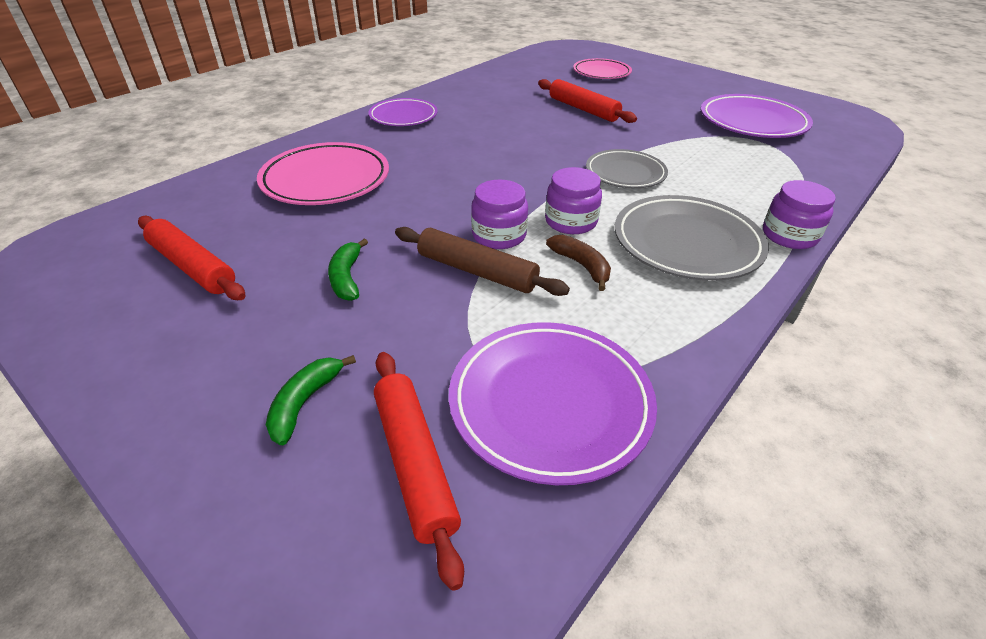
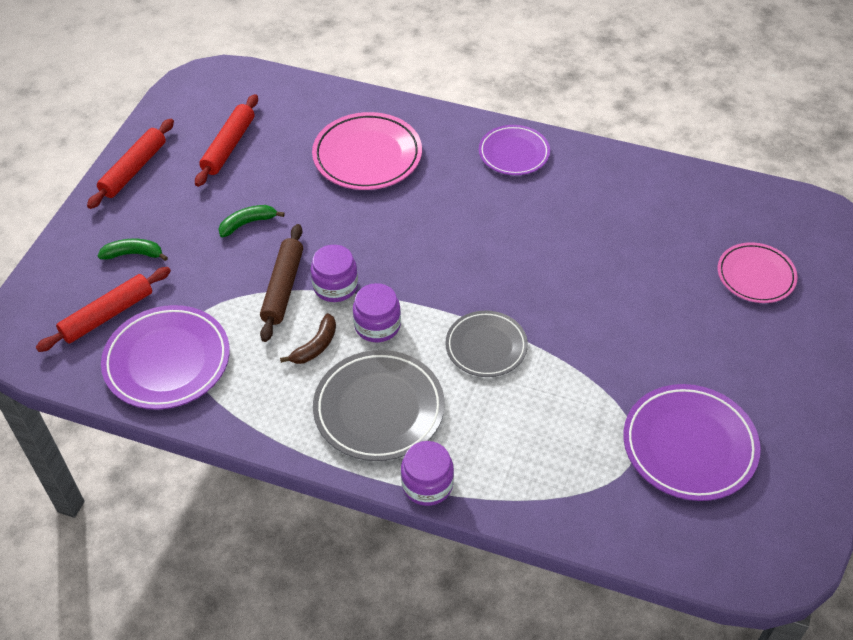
camera: 70 degrees right, 10 degrees up
red rolling pin [538,79,637,123] -> red rolling pin moved to [87,119,174,209]

